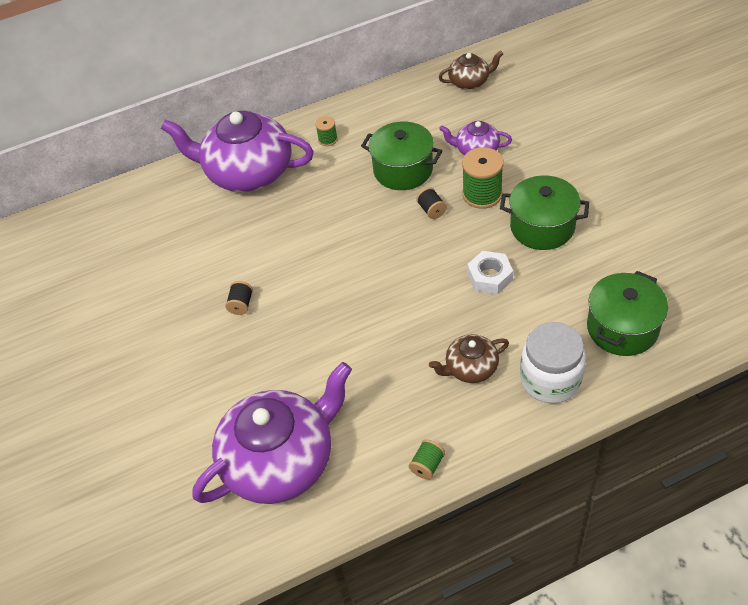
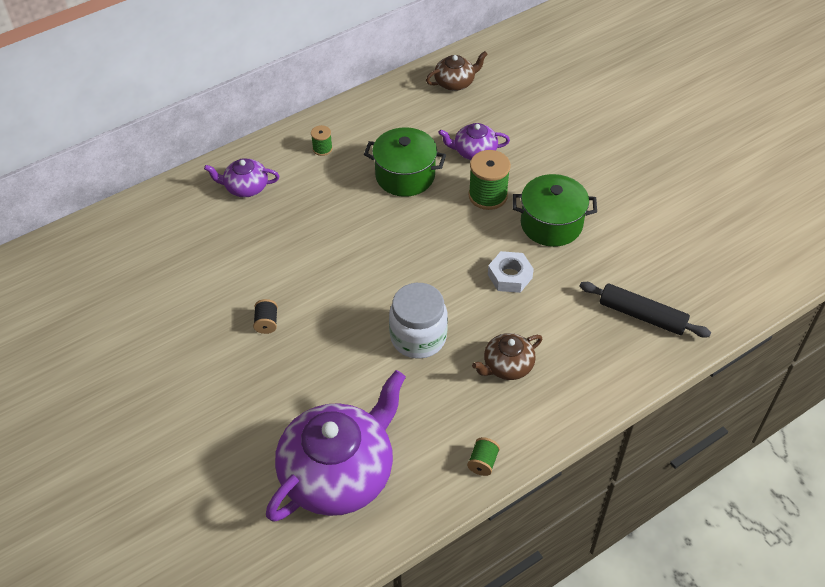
camera: 15 degrees left, 0 degrees up
purple teapot [161,111,314,192] -> purple teapot [204,158,279,197], size x0.48
black spool [416,187,447,219] -> none
white jar [520,322,586,403] -> white jar moved to [389,283,448,359]
green pot [587,271,668,356] -> black rolling pin [580,282,711,338]

